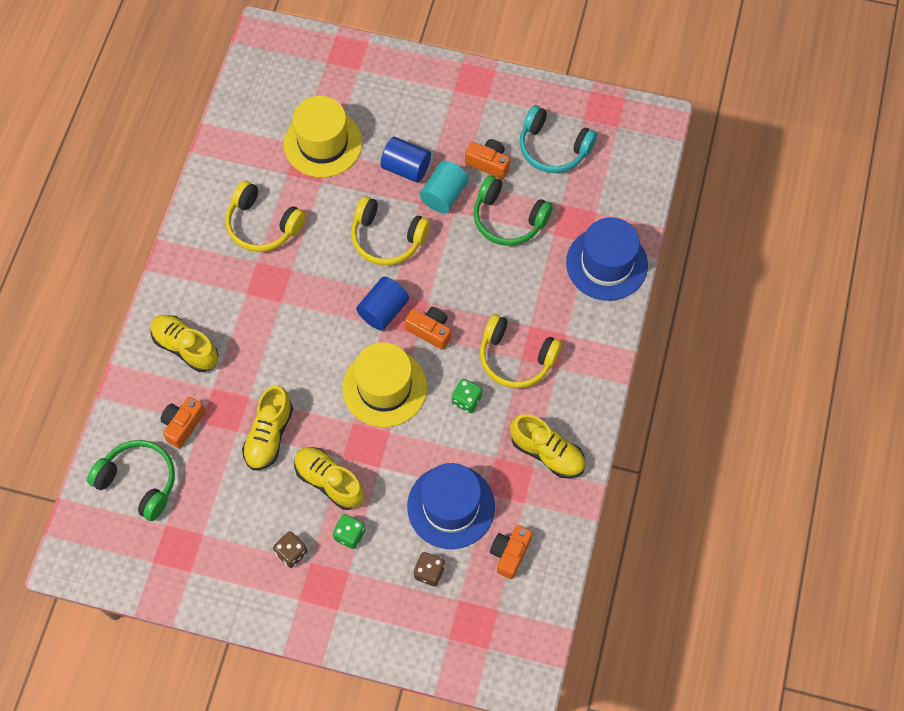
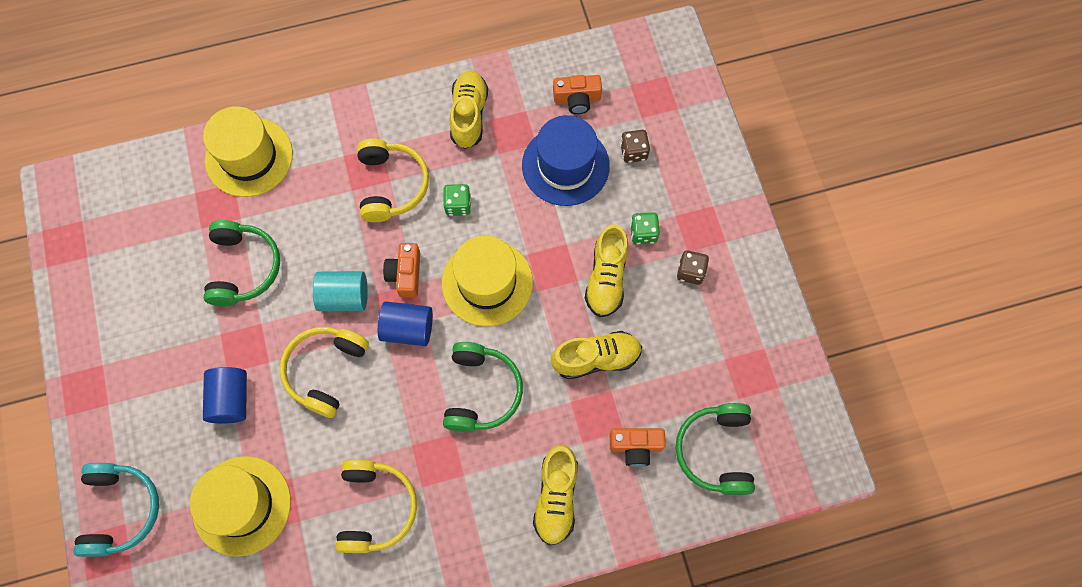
camera: 120 degrees left, 5 degrees up
yellow headphones [351,196,430,265] -> yellow headphones turned 150 degrees counterclockwise [279,327,369,418]
turquoise cylinder [420,161,469,213] -> turquoise cylinder moved to [313,271,368,311]
orange camera [465,139,510,179] -> none
turquoise headphones [520,105,597,173] -> turquoise headphones moved to [74,463,159,557]
blue hat [566,217,648,301] -> yellow hat [203,106,293,197]
none -> green headphones [443,342,523,432]

